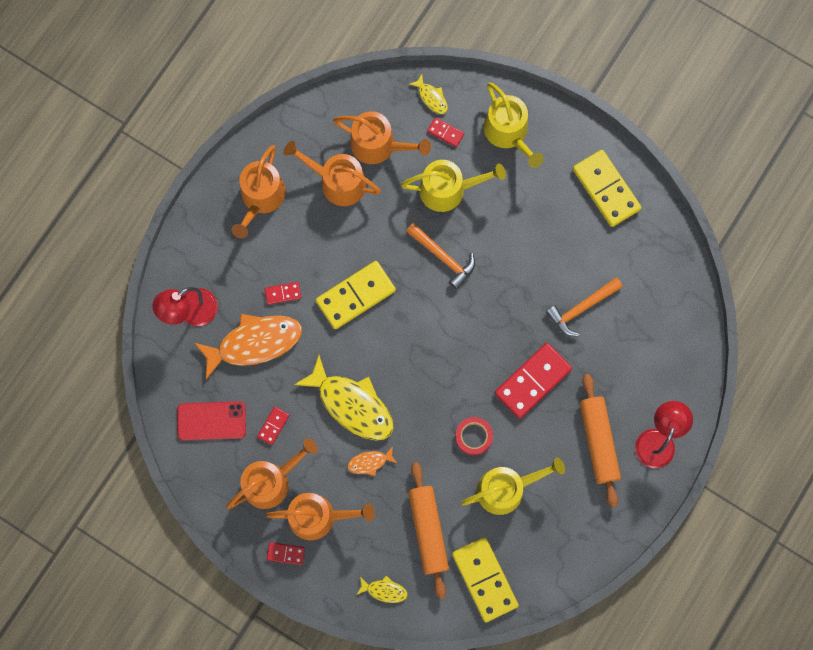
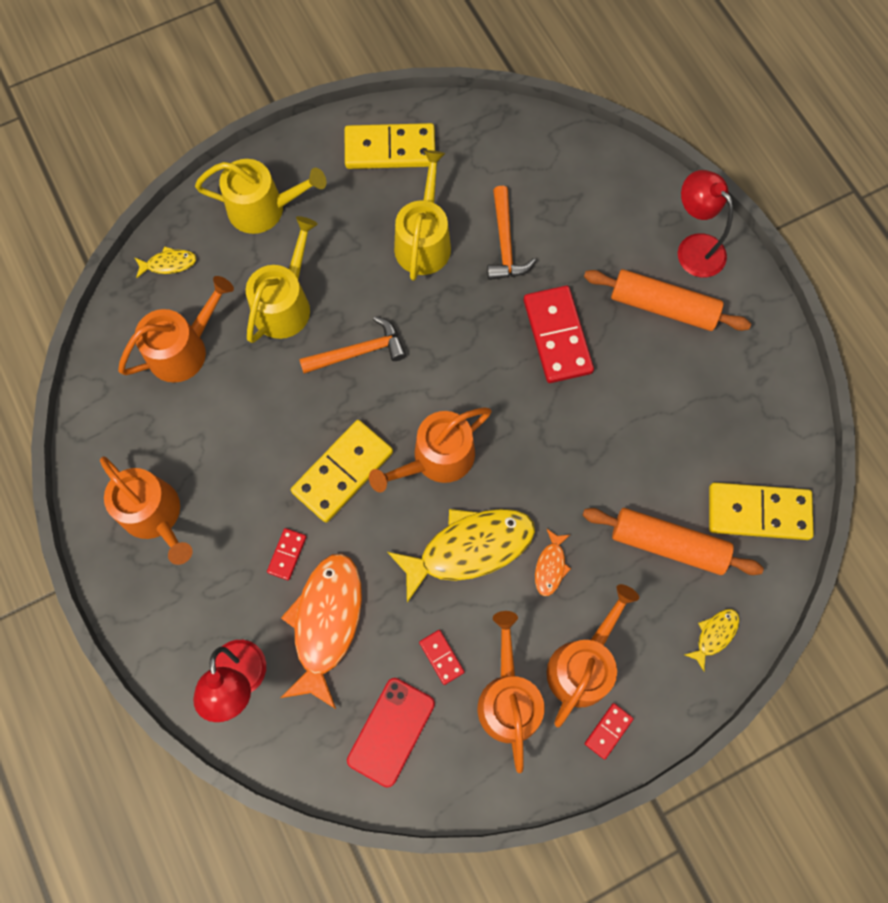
camera: 60 degrees left, 5 degrees down
orange watering can [283,141,381,206] -> orange watering can moved to [369,407,491,492]
yellow domino [316,261,396,329] -> yellow domino turned 45 degrees clockwise [291,420,393,523]
red domino [427,117,464,147] -> none
red tape [455,417,493,455] -> none
yellow watering can [461,458,565,515] -> yellow watering can moved to [394,150,451,281]

